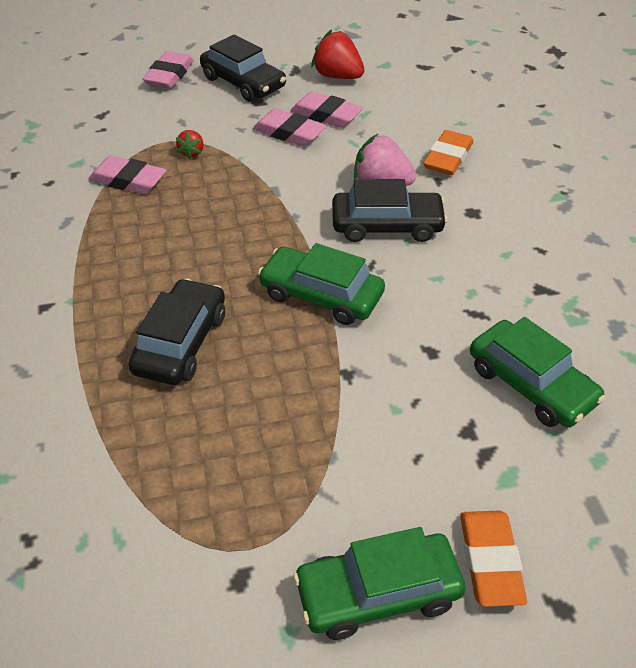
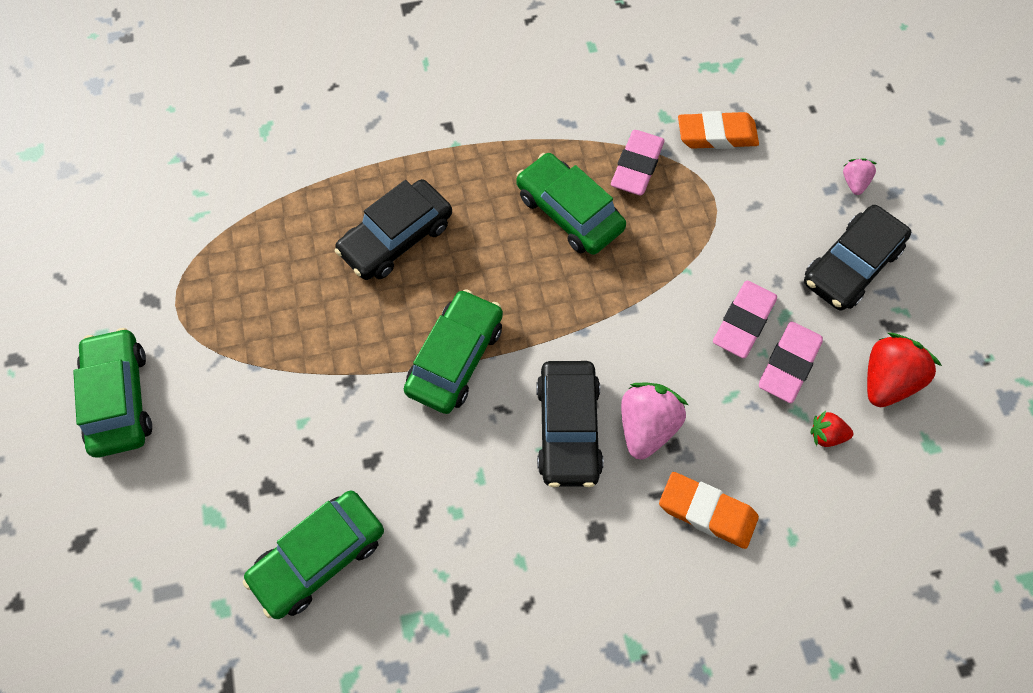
camera: 90 degrees right, 20 degrees up
black car [128,279,225,385] -> black car turned 120 degrees clockwise [335,179,452,280]
pink eraser [143,51,194,89] -> pink strawberry [843,158,877,195]
red strawberry [176,130,204,159] -> red strawberry moved to [810,411,854,447]
orange eraser [460,511,527,607] -> orange eraser moved to [678,111,759,149]
none -> green car [516,153,626,255]

